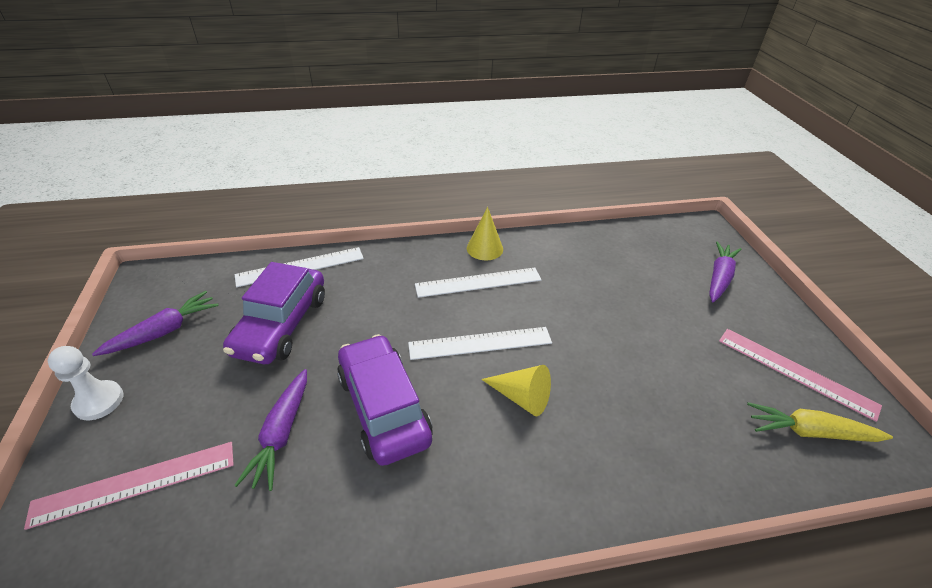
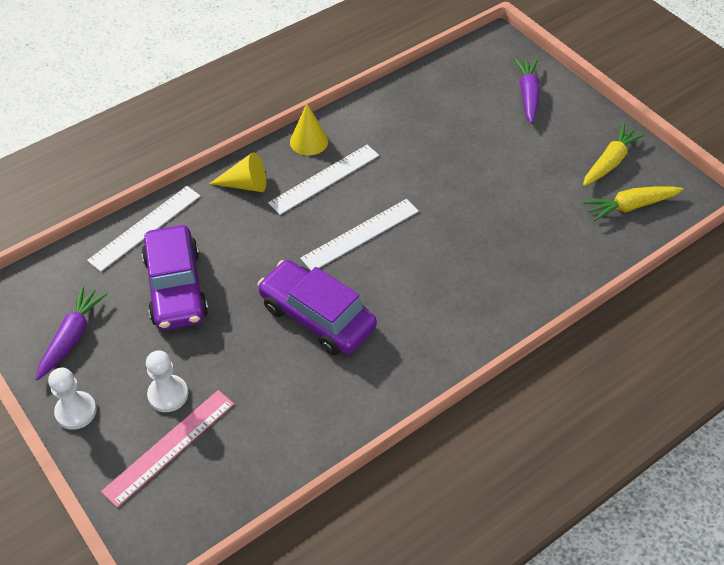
camera: 25 degrees left, 10 degrees up
purple carrot [234,369,307,491] -> none
yellow cone [481,365,551,416] -> yellow cone moved to [209,152,266,192]
pink ruler [719,329,882,422] -> yellow carrot [583,123,646,186]
none -> white pawn [146,350,188,412]

